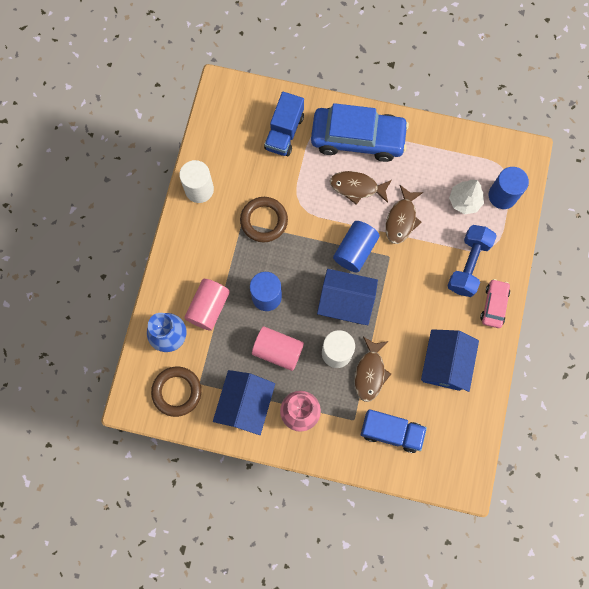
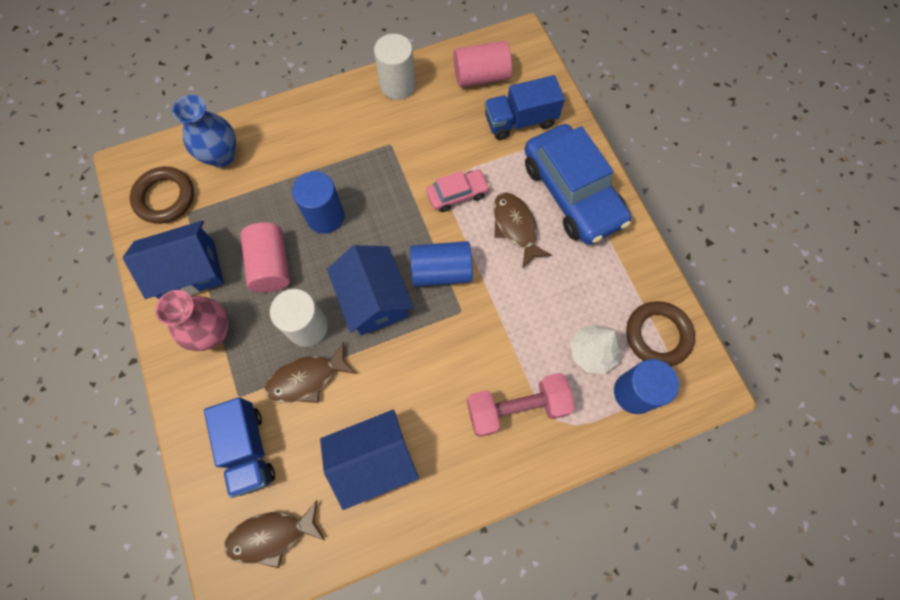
camera: 55 degrees right, 5 degrees down
pink cylinder [184,279,230,331] -> pink cylinder moved to [454,41,512,87]
brown ring [240,197,288,242] -> brown ring moved to [626,301,695,366]
brown fish [385,185,423,244] -> brown fish moved to [224,501,325,568]
blue dumbbell [447,225,497,297] -> pink dumbbell [467,373,575,437]
pink car [480,279,510,328] -> pink car moved to [426,170,490,212]

